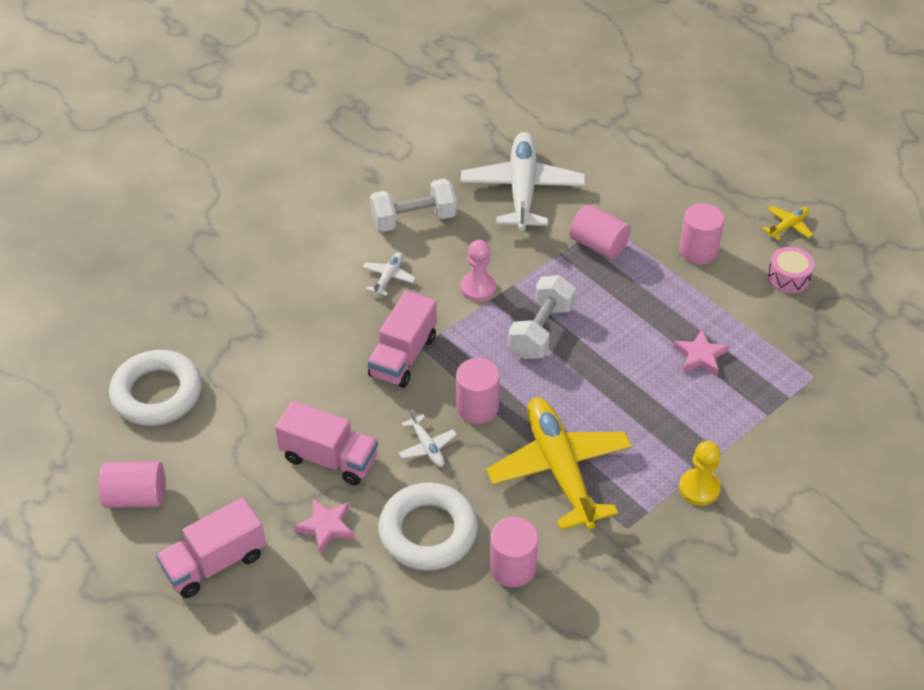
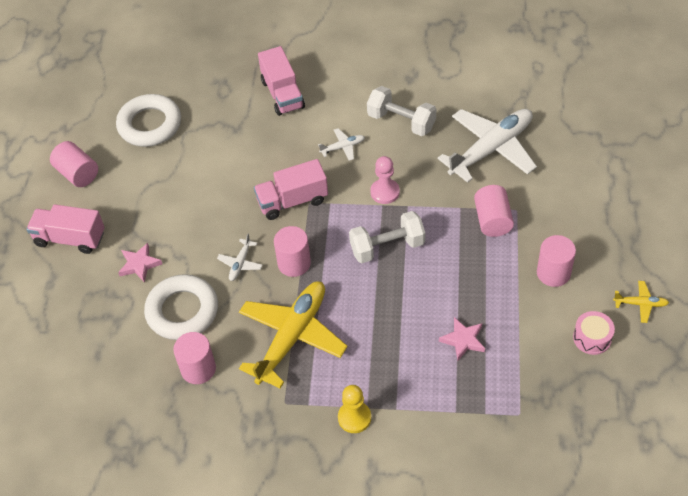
camera: 50 degrees right, 5 degrees up
pink truck [275,401,378,485] -> pink truck moved to [258,46,305,116]

